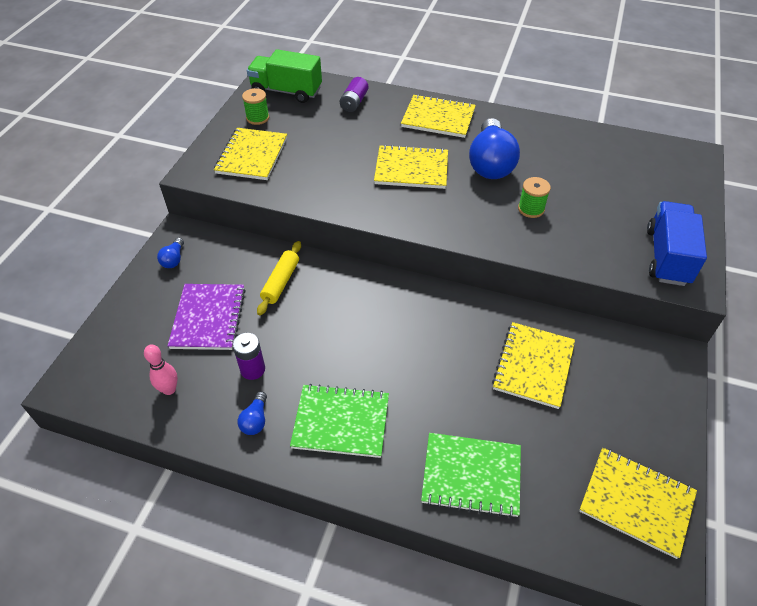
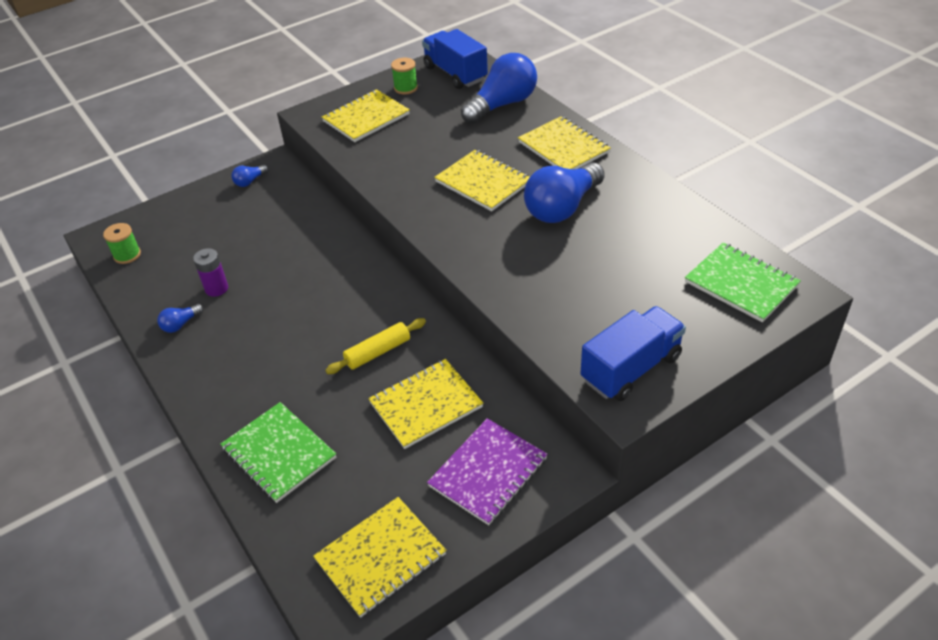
camera: 40 degrees right, 5 degrees down
pink bowling pin [144,344,178,395] -> none
purple notebook [167,284,246,350] -> purple notebook moved to [427,418,548,525]
green truck [247,49,322,103] -> blue truck [422,29,488,89]
yellow rolling pin [257,241,301,316] -> yellow rolling pin moved to [325,318,426,374]
green notebook [290,384,389,458] -> green notebook moved to [685,243,801,322]
purple battery [340,77,369,112] -> blue light bulb [461,53,537,124]
green spool [518,177,551,218] -> green spool moved to [103,223,141,264]
yellow notebook [579,448,697,559] -> yellow notebook turned 75 degrees clockwise [313,497,446,618]

